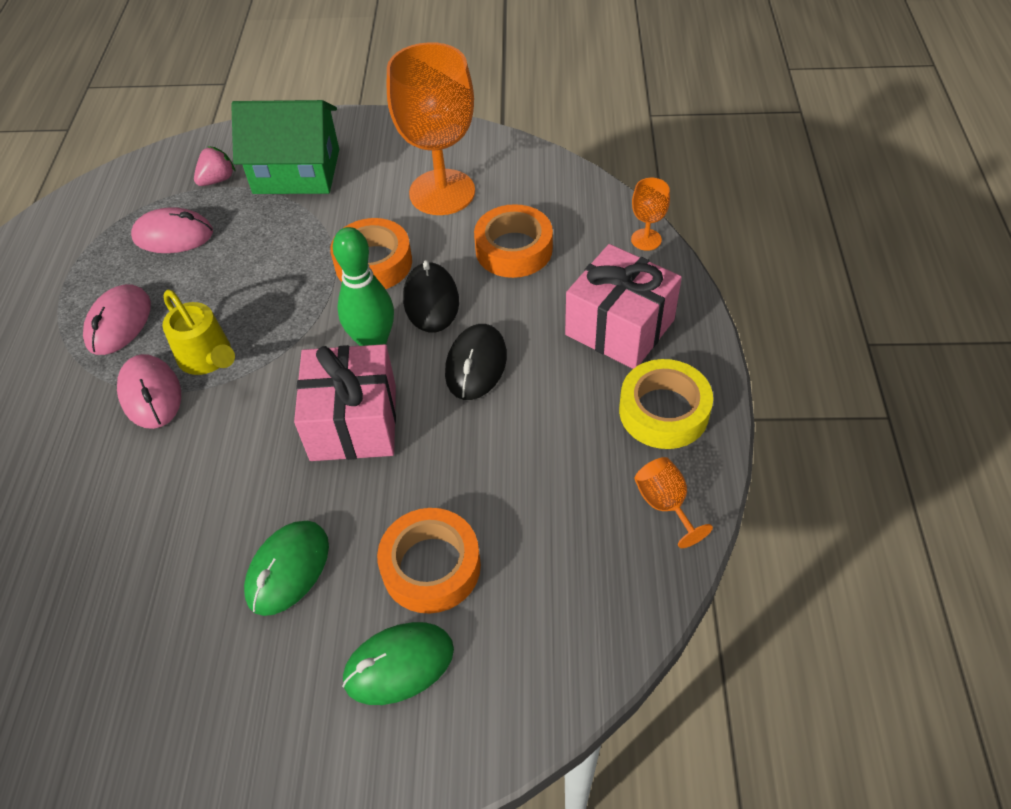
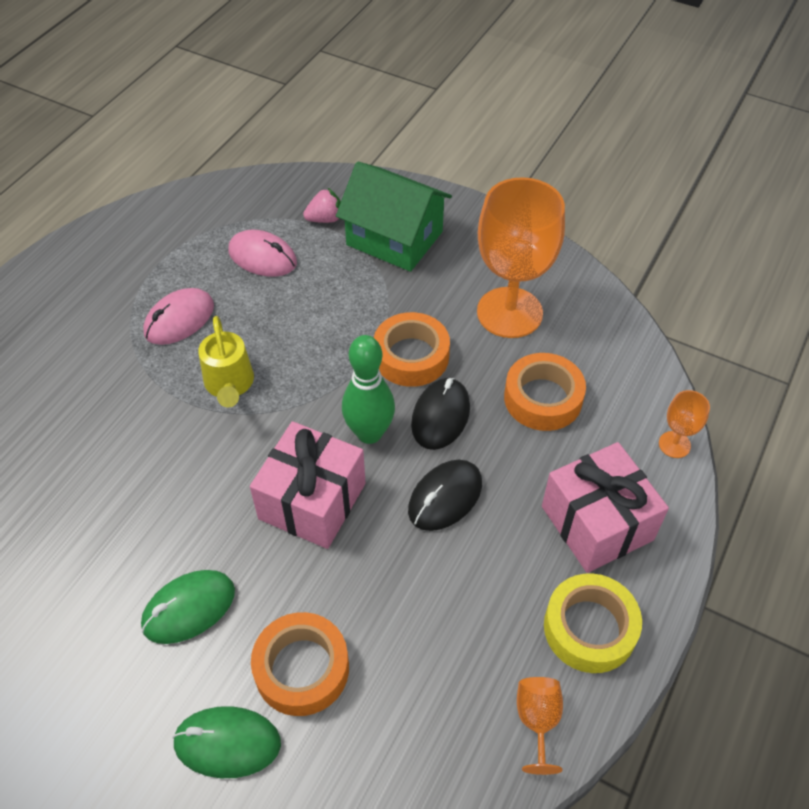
camera: 25 degrees right, 0 degrees up
pink mouse [117,354,181,429] -> none

